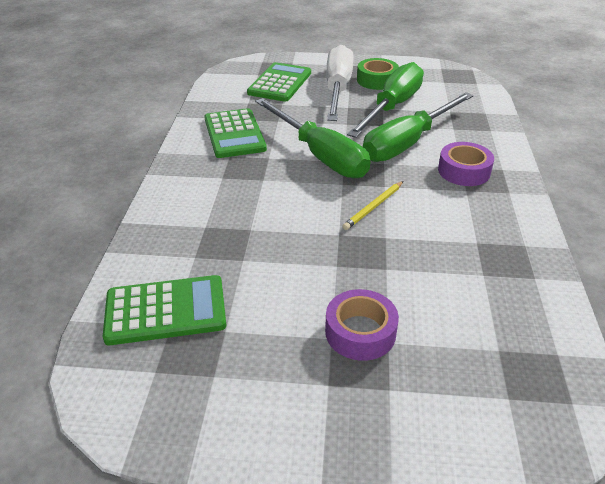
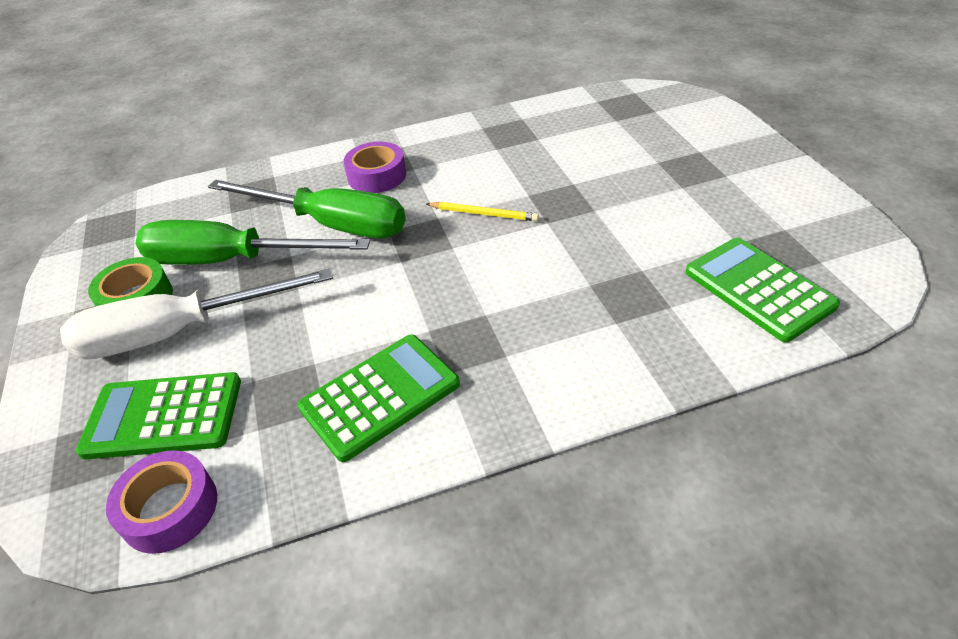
camera: 110 degrees left, 5 degrees up
green screwdriver [255,98,370,178] -> none
purple tape [325,289,399,361] -> purple tape moved to [106,450,217,554]

